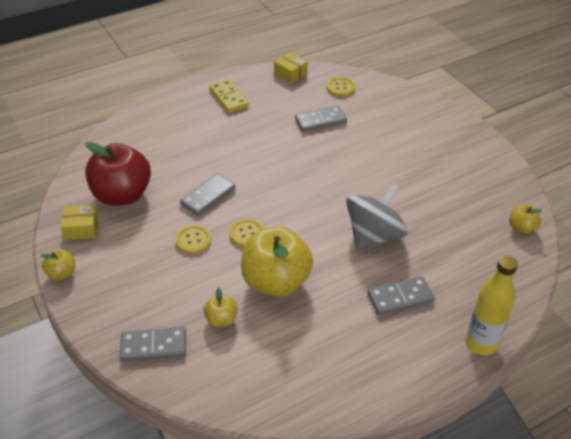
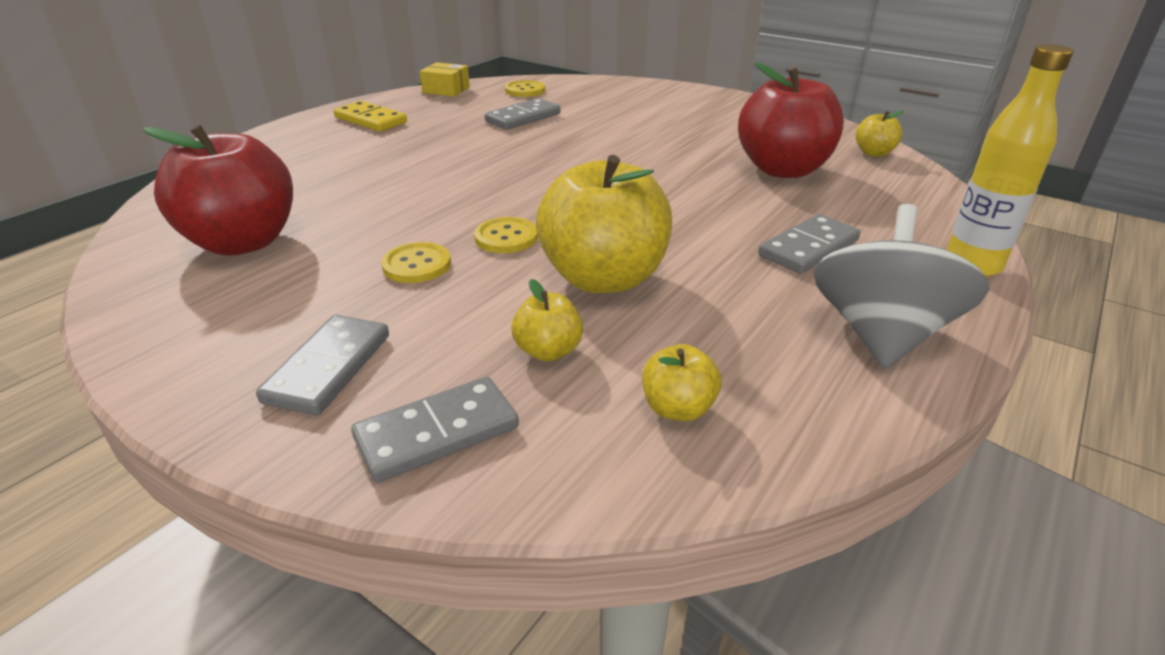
camera: 25 degrees left, 10 degrees down
yellow apple [41,249,75,281] -> yellow apple moved to [642,344,722,422]
yellow box [60,205,99,240] -> none
grey domino [180,174,235,216] -> grey domino moved to [256,315,389,416]
grey spinning top [346,184,408,250] -> grey spinning top moved to [814,204,989,369]
none -> red apple [738,62,844,178]

